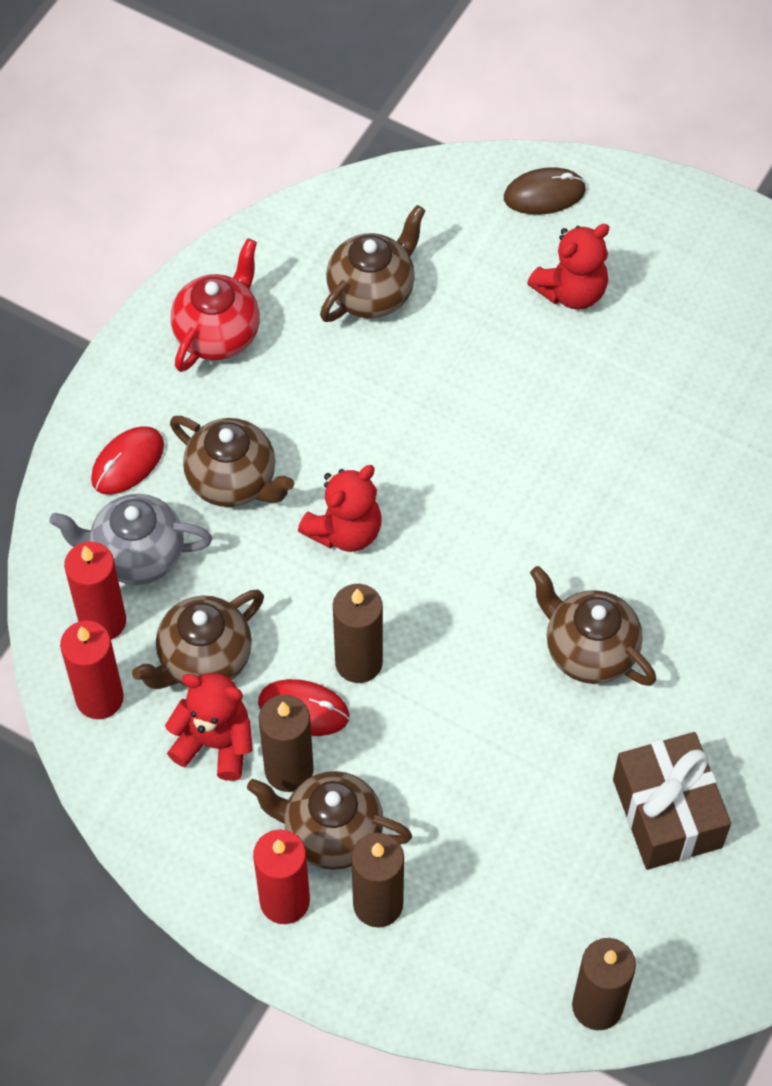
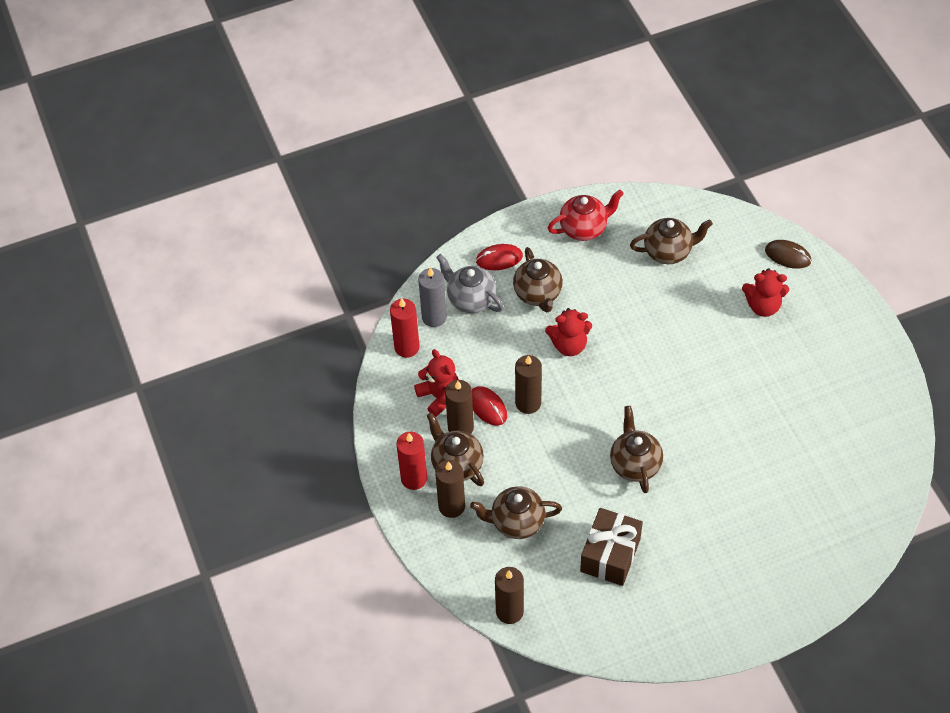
camera: 40 degrees right, 5 degrees down
red candle [64,542,126,640] -> grey candle [418,267,447,327]
brown teapot [132,589,264,689] -> brown teapot moved to [470,486,562,539]

